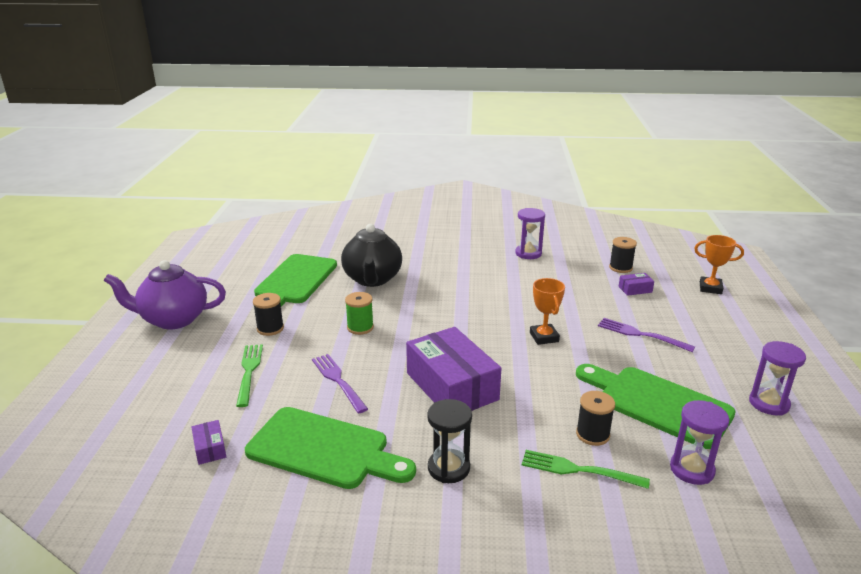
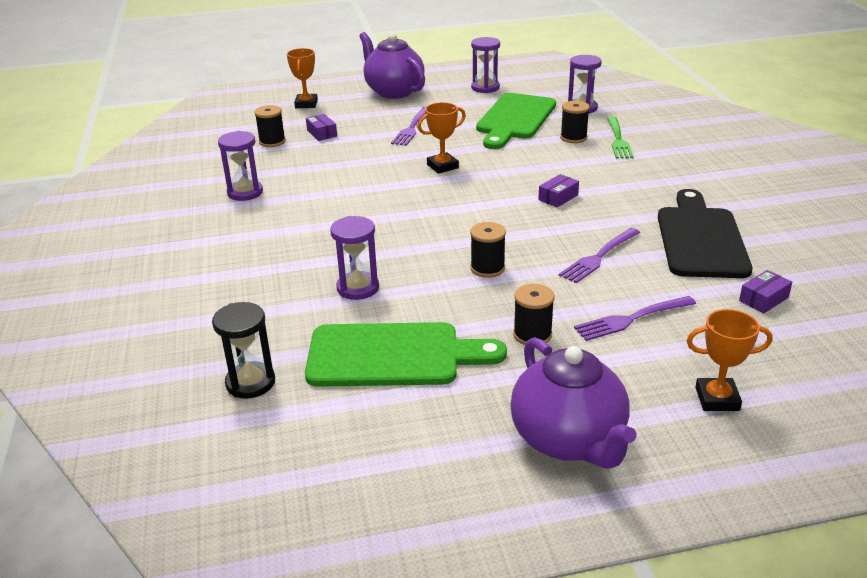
camera: 105 degrees left, 5 degrees up
green fork [236,344,263,407] -> purple fork [574,296,696,341]
green cutting board [245,407,416,489] -> black cutting board [658,189,753,278]
black teapot [341,224,402,287] -> purple hourglass [330,216,379,300]
green spool [345,292,374,335] -> black spool [470,222,506,278]
purple box [406,327,501,411] -> purple box [538,174,579,208], size x0.41
black hourglass [427,399,472,483] -> black hourglass moved to [212,302,275,399]
none -> purple teapot [359,32,425,99]
none -> orange trophy [686,309,773,411]

